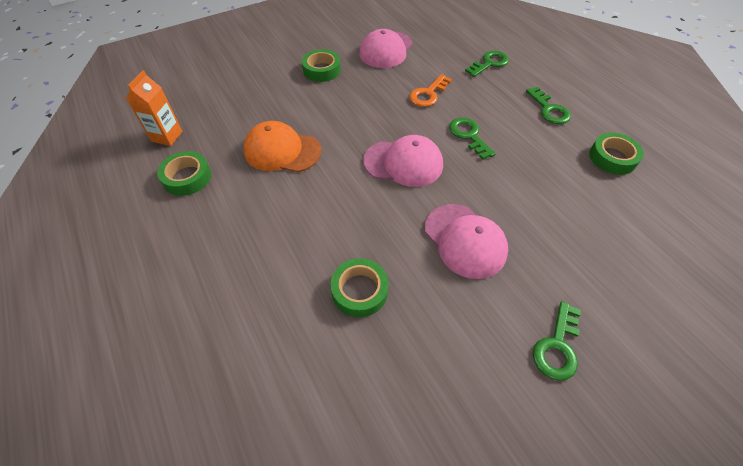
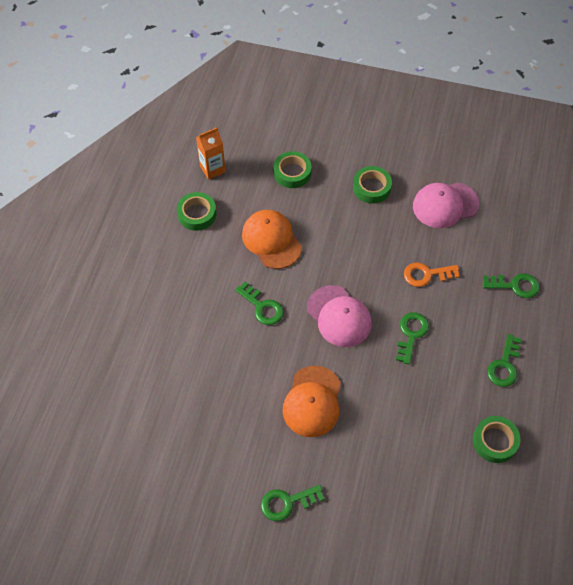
camera: 45 degrees right, 5 degrees up
green tape [330,258,389,317] -> green tape moved to [274,151,311,188]
pink cap [425,204,508,279] -> orange cap [282,366,341,437]
none -> green key [235,282,284,325]

